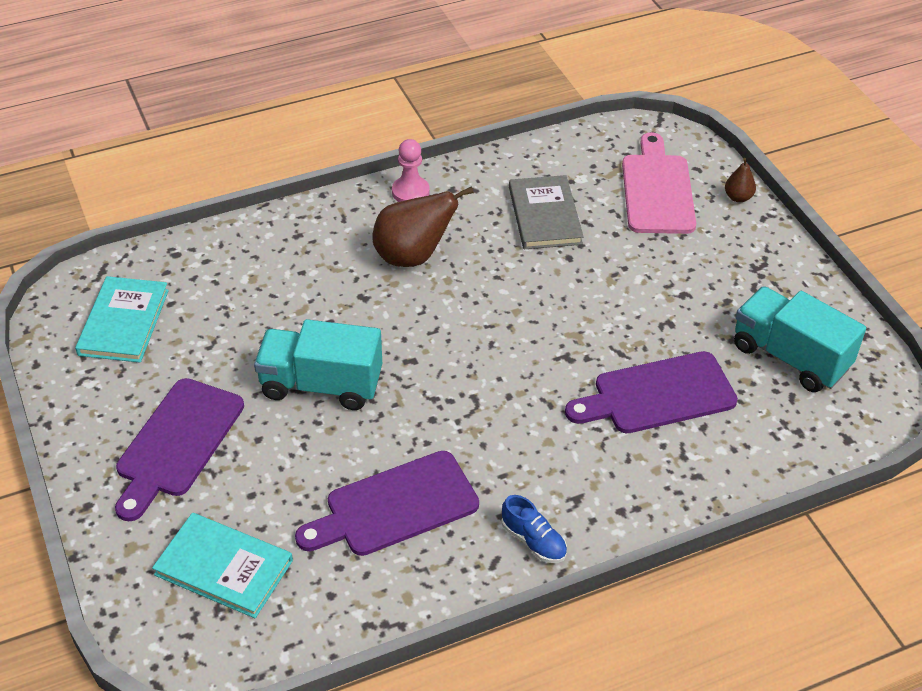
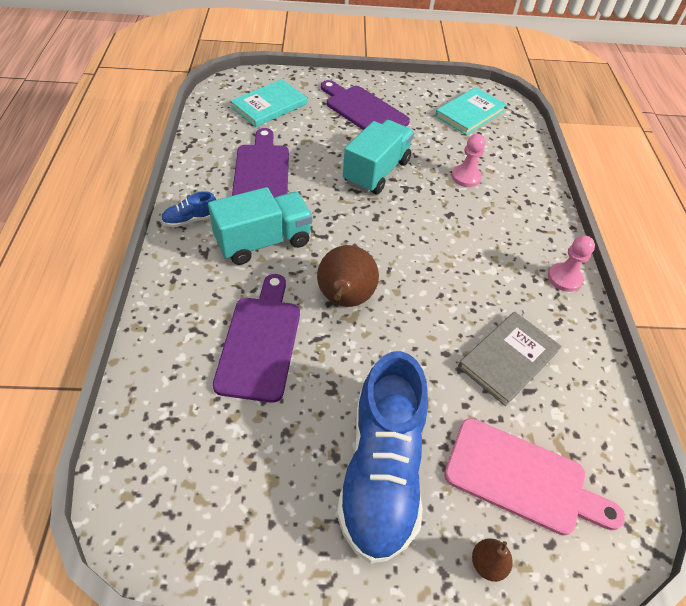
camera: 110 degrees right, 5 degrees up
turquoise book [75,276,169,363] -> turquoise book turned 75 degrees counterclockwise [435,87,507,135]
brown pear [373,186,474,267] -> brown pear moved to [317,245,379,307]
grey book [509,175,584,249] -> grey book turned 60 degrees counterclockwise [458,312,562,406]
turquoise truck [734,286,866,392] -> turquoise truck moved to [208,187,313,265]
none -> blue shoe [337,351,428,564]
none -> pink pawn [452,134,486,187]

